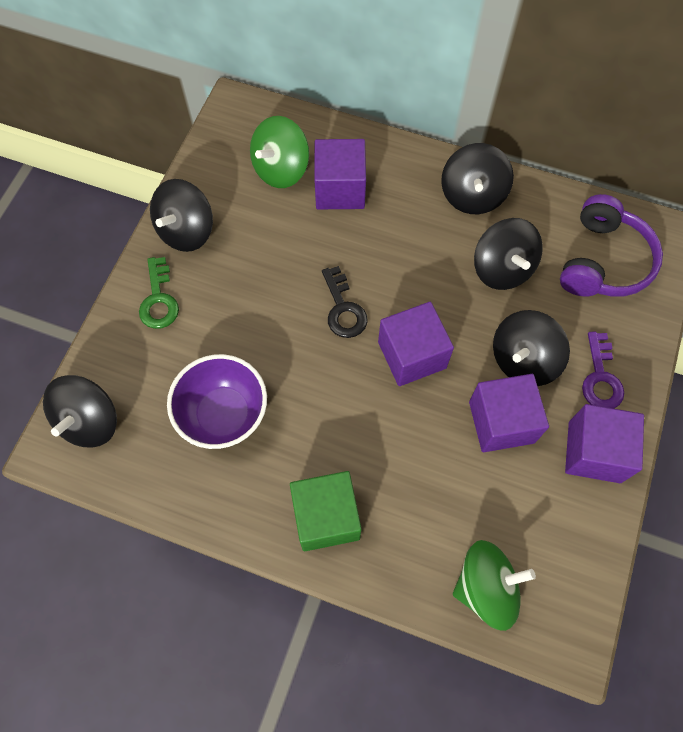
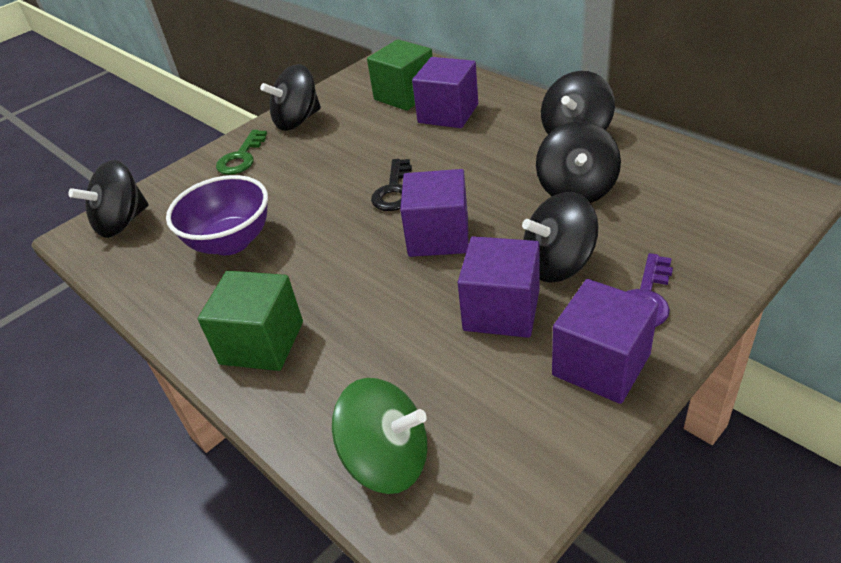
camera: 30 degrees right, 25 degrees down
green spinning top [250,116,309,188] -> green cube [367,39,433,111]
purple headphones [560,194,663,297] -> none

